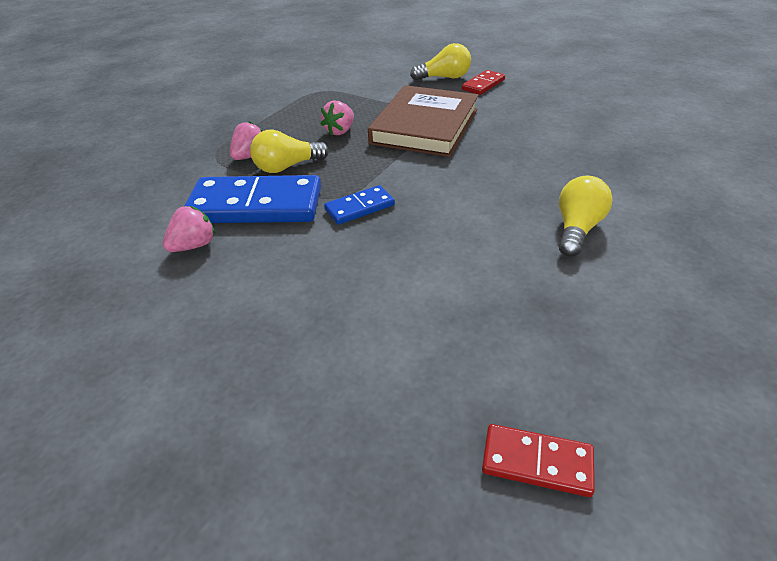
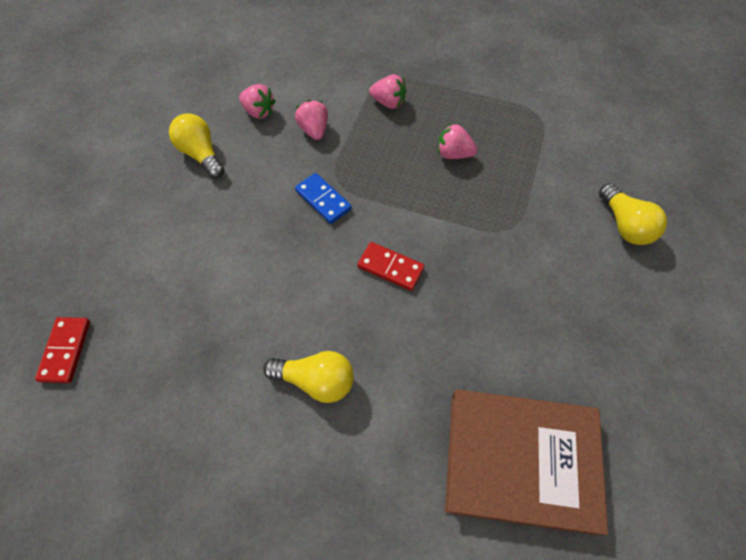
camera: 75 degrees right, 20 degrees up
blue domino [184,175,321,223] -> pink strawberry [295,100,328,140]
yellow light bulb [250,129,329,173] -> yellow light bulb moved to [169,113,224,179]
brown book [368,85,479,157] -> brown book moved to [445,389,608,535]
red domino [462,70,505,95] -> red domino moved to [357,242,424,291]

